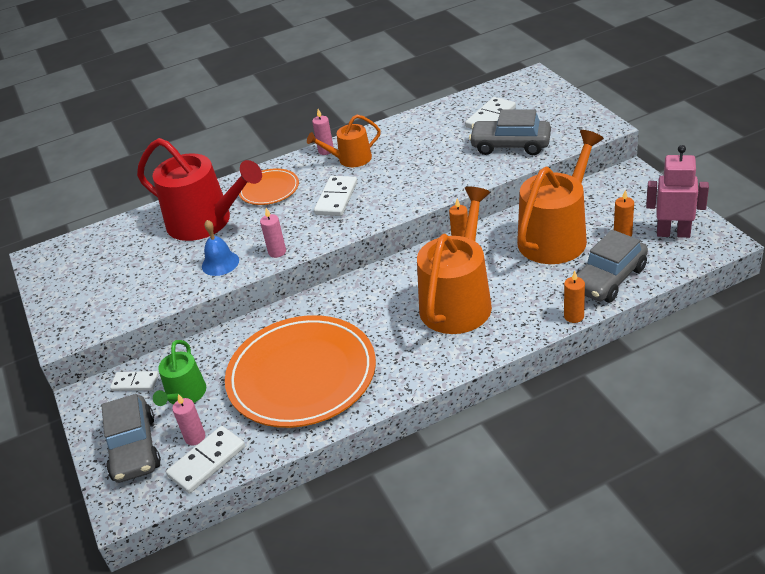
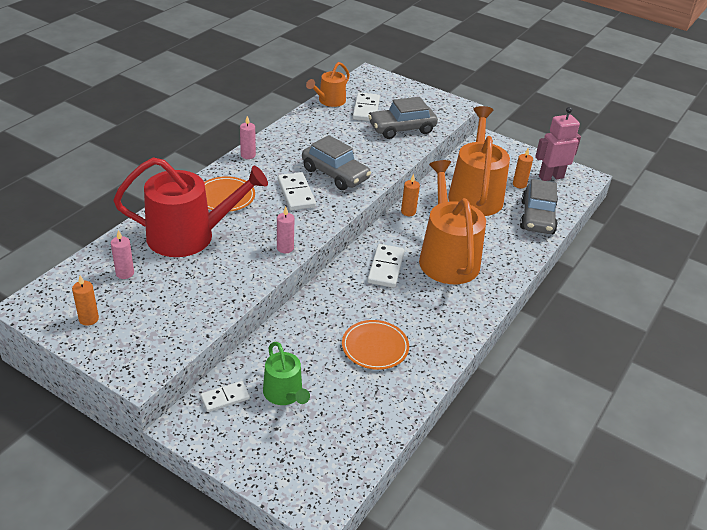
camera: 40 degrees left, 0 degrees up
grey car [101,394,161,483] -> grey car moved to [302,135,371,190]
white domino [166,426,245,493] -> white domino moved to [367,244,405,288]
pink candle [172,394,205,446] -> pink candle moved to [111,230,134,279]
blue bell [202,220,239,276] -> none
orange plate [225,315,376,428] -> orange plate [342,320,409,370], size x0.49
orange watering can [307,115,381,167] -> orange watering can moved to [306,62,350,107]
orange candle [564,271,585,323] -> orange candle moved to [72,275,99,326]

